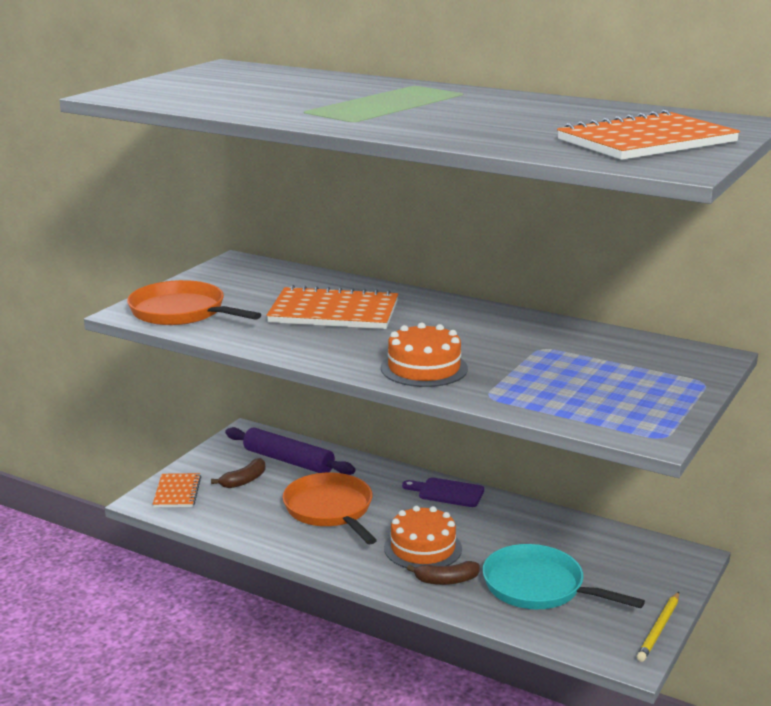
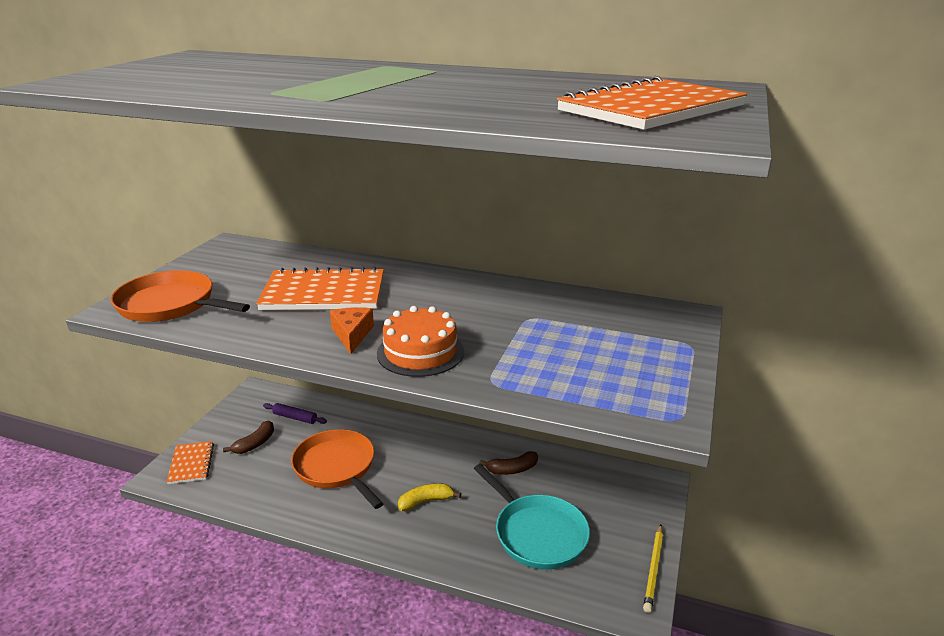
camera: 10 degrees left, 5 degrees up
purple rolling pin [225,427,355,475] -> purple rolling pin [263,403,327,424], size x0.53
orange cake [384,506,462,568] -> yellow banana [398,483,461,511]
purple cutting board [402,478,484,507] -> none
brown banana [407,561,480,585] -> brown banana moved to [479,451,538,475]
turquoise pan [482,544,645,609] -> turquoise pan turned 150 degrees counterclockwise [474,464,590,570]
none -> orange cheese [330,307,374,354]

